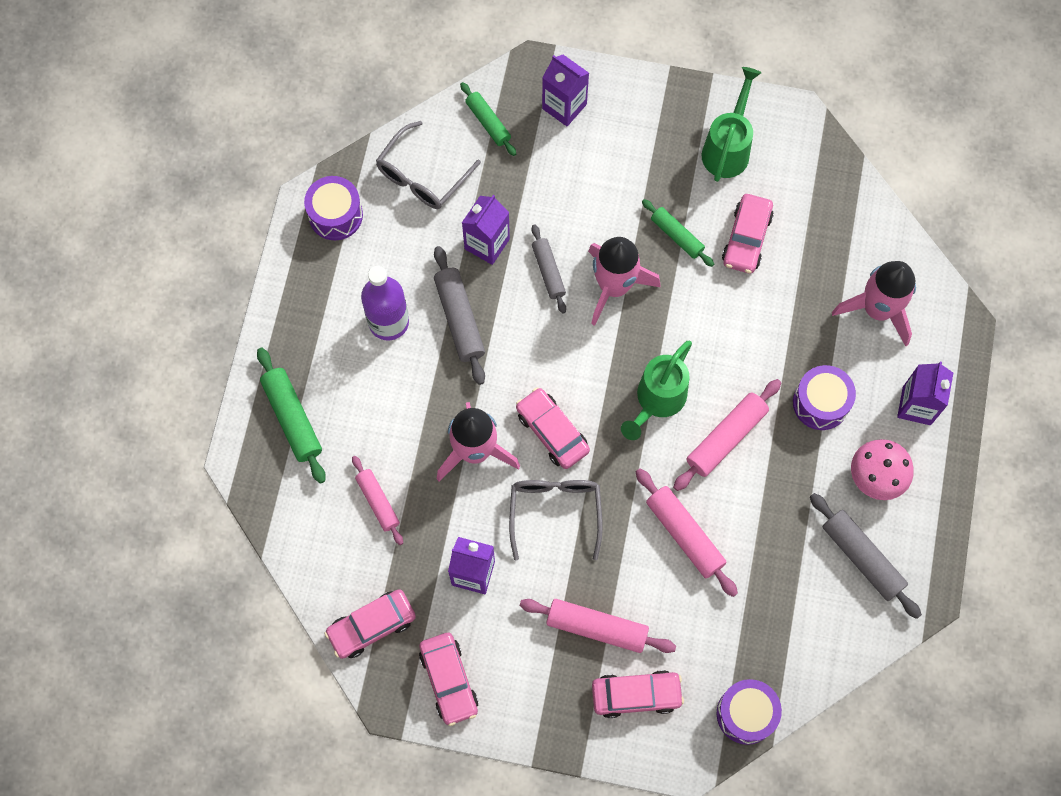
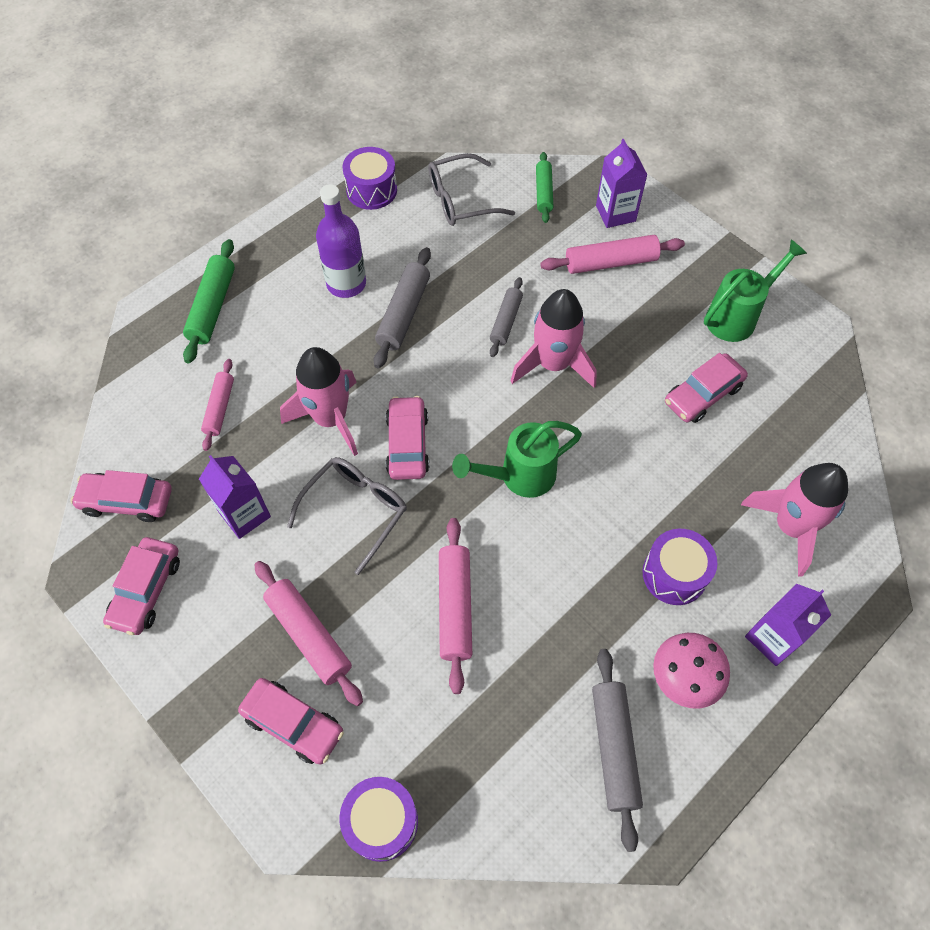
camera: 35 degrees right, 10 degrees down
purple carton [462,195,510,265] -> none
green rolling pin [642,199,714,267] -> none
pink rolling pin [673,379,781,491] -> pink rolling pin moved to [540,235,685,274]

